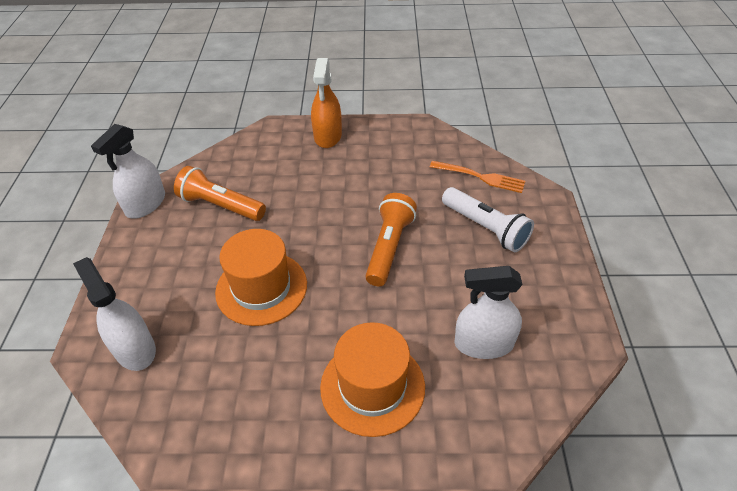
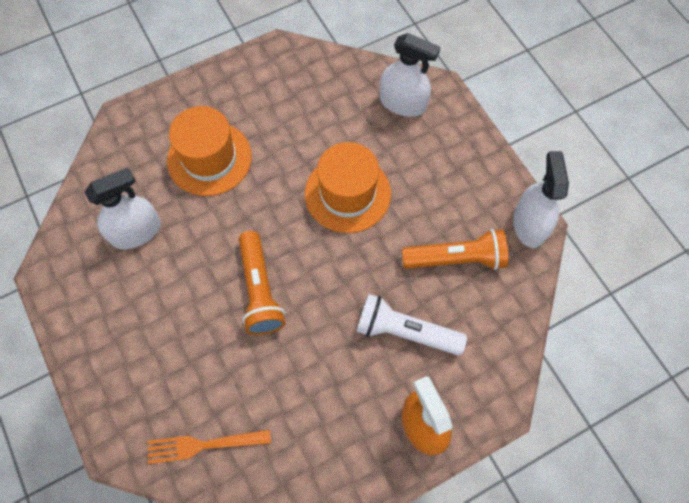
camera: 150 degrees right, 20 degrees up
white flashlight [442,187,534,252] -> white flashlight moved to [357,294,467,355]

